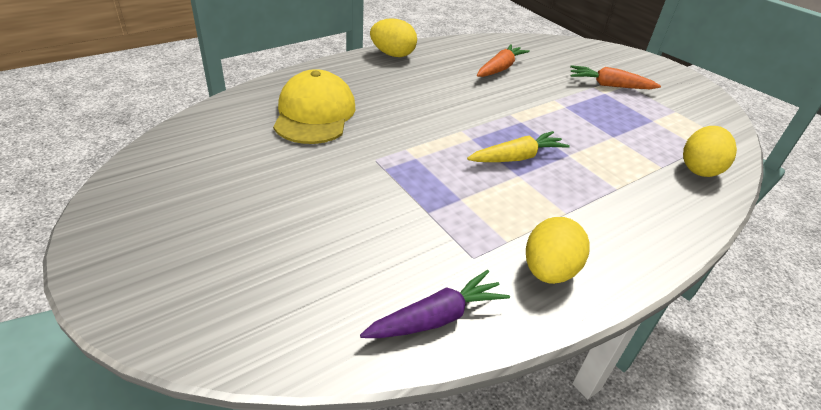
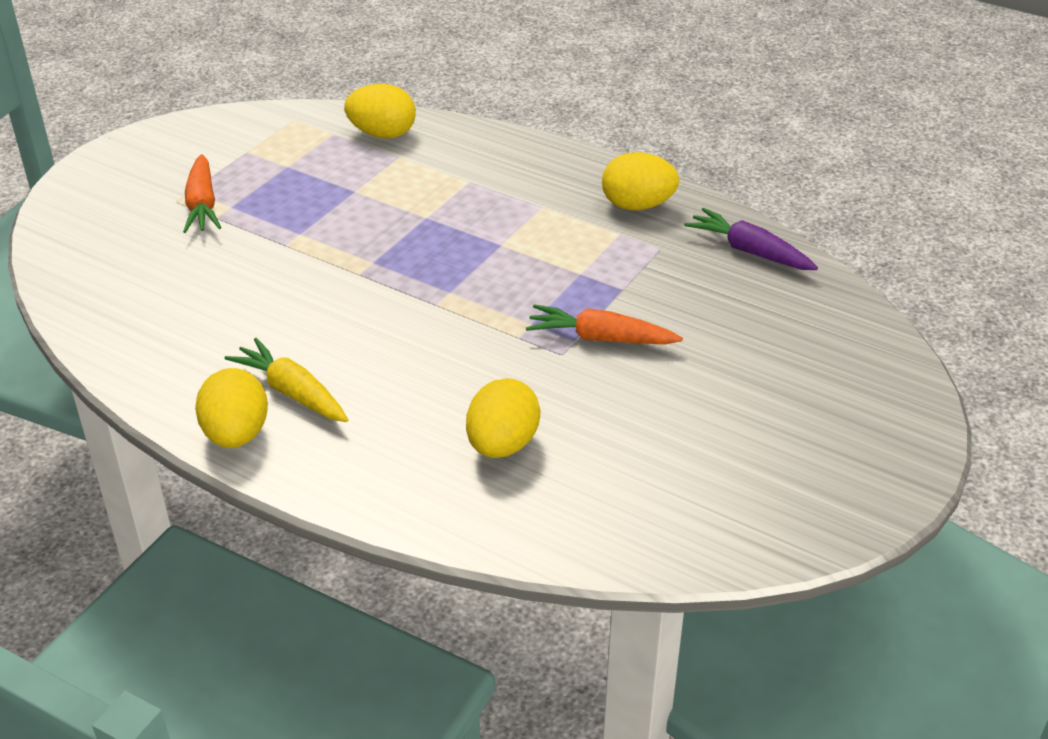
camera: 110 degrees left, 0 degrees up
yellow cap [273,69,355,144] -> yellow egg [466,378,541,458]
yellow carrot [467,131,570,162] -> yellow carrot moved to [224,338,348,422]
orange carrot [477,44,530,77] -> orange carrot moved to [526,304,683,345]

